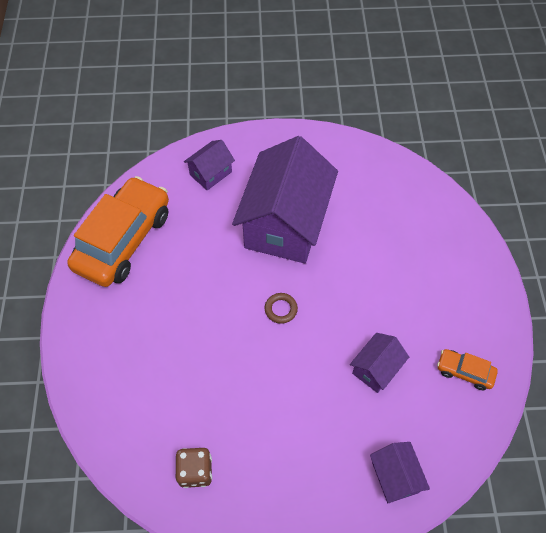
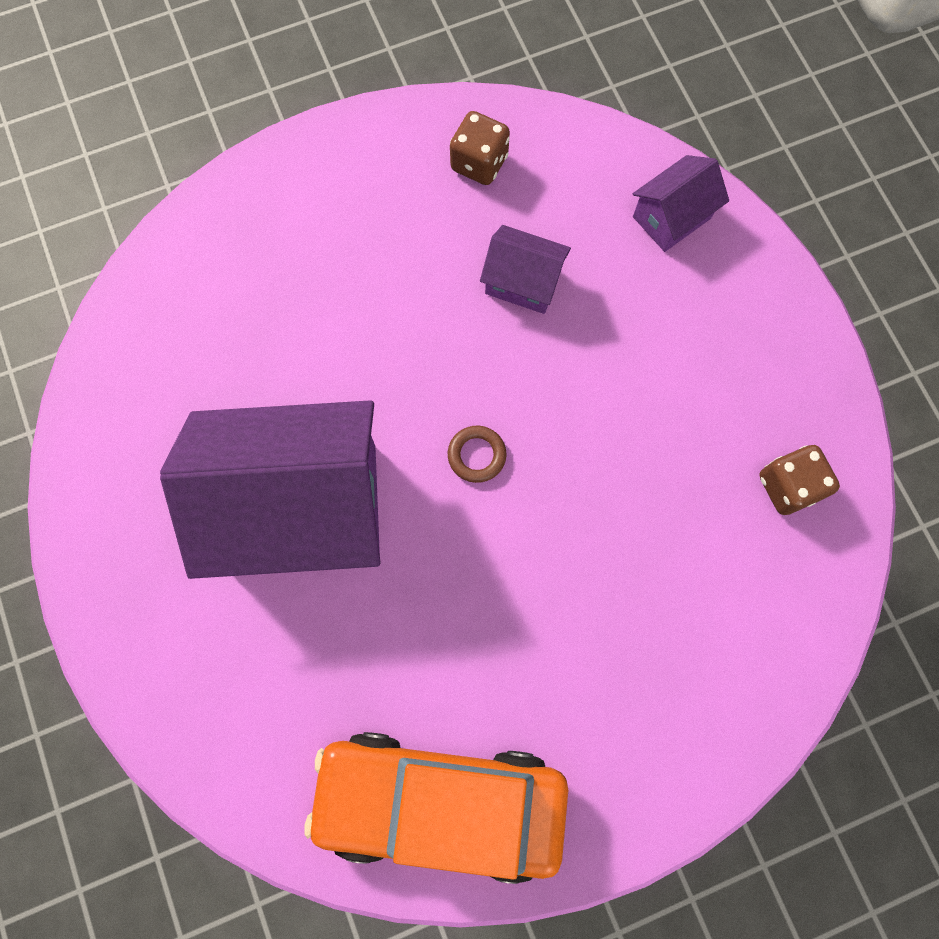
camera: 110 degrees left, 15 degrees up
purple house [184,140,235,190] -> none
orange car [437,349,498,390] -> brown dice [450,111,510,185]

